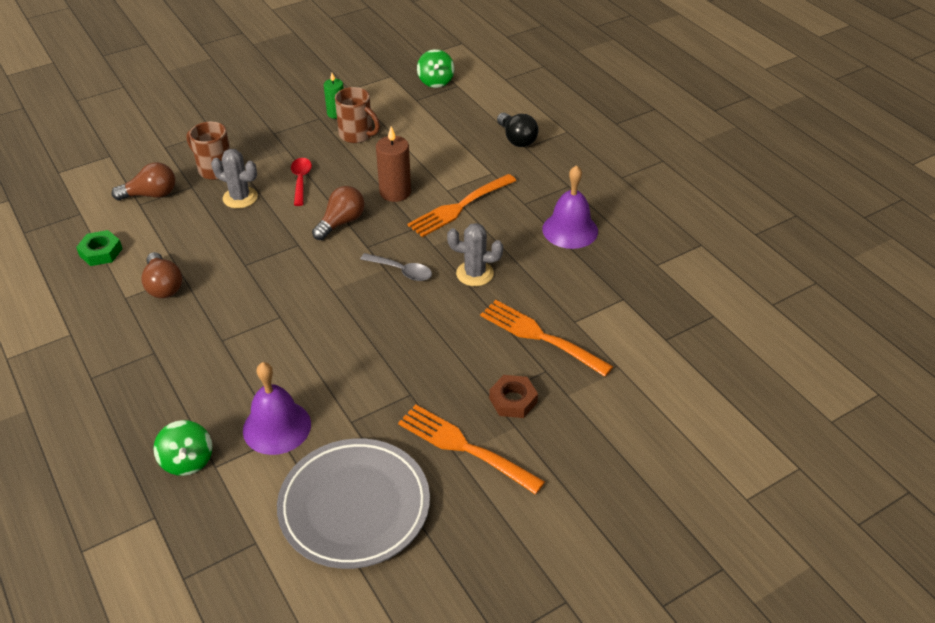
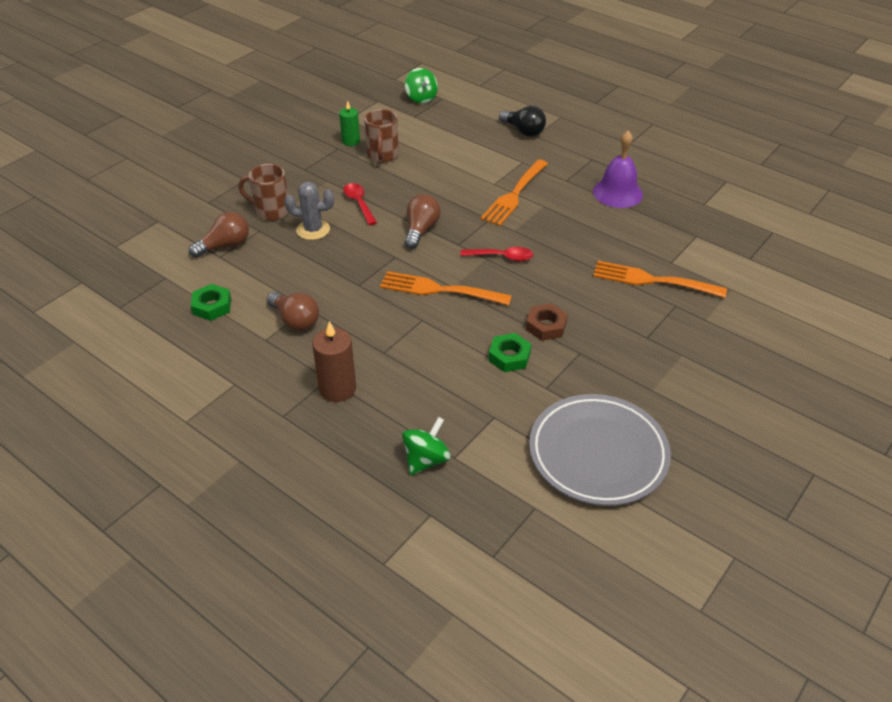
camera: 20 degrees left, 0 degrees up
green spinning top [154,420,212,476] -> green spinning top turned 105 degrees counterclockwise [402,417,451,475]
purple bell [243,362,311,455] -> none
brown mug [335,87,380,143] -> brown mug turned 75 degrees clockwise [364,109,399,163]
grey spoon [360,253,432,281] -> red spoon [460,247,533,261]
brown candle [376,126,411,202] -> brown candle moved to [312,321,356,402]
orange fork [398,404,545,495] -> orange fork moved to [380,271,512,306]
grey cactus [447,223,503,286] -> none
brown nut [489,375,538,418] -> brown nut moved to [526,303,568,341]
none -> green nut [488,333,531,372]

